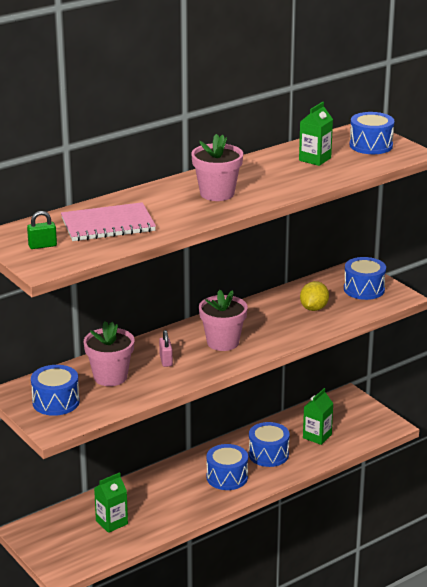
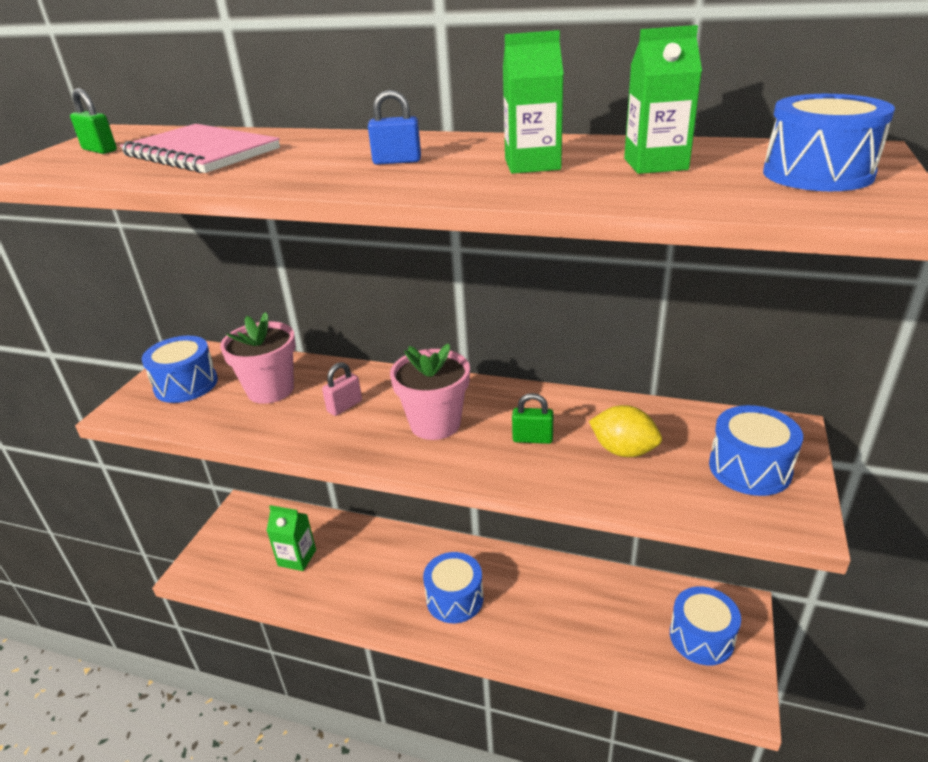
camera: 55 degrees right, 5 degrees up
pink flower pot [191,134,243,201] -> blue padlock [368,90,421,165]
blue drum [249,422,290,467] -> blue drum moved to [670,587,741,665]
yellow lemon [300,281,329,311] -> yellow lemon turned 45 degrees clockwise [589,405,662,457]
green carton [303,388,334,445] -> green carton moved to [503,30,564,174]
none -> green padlock [512,393,554,444]

